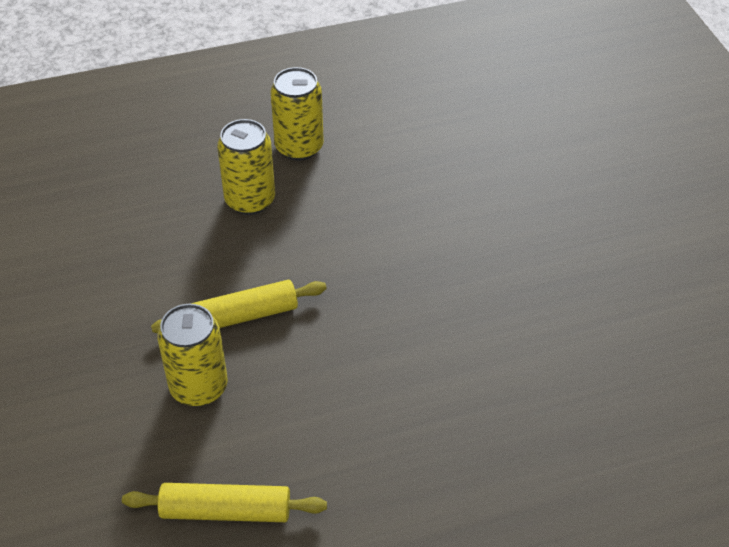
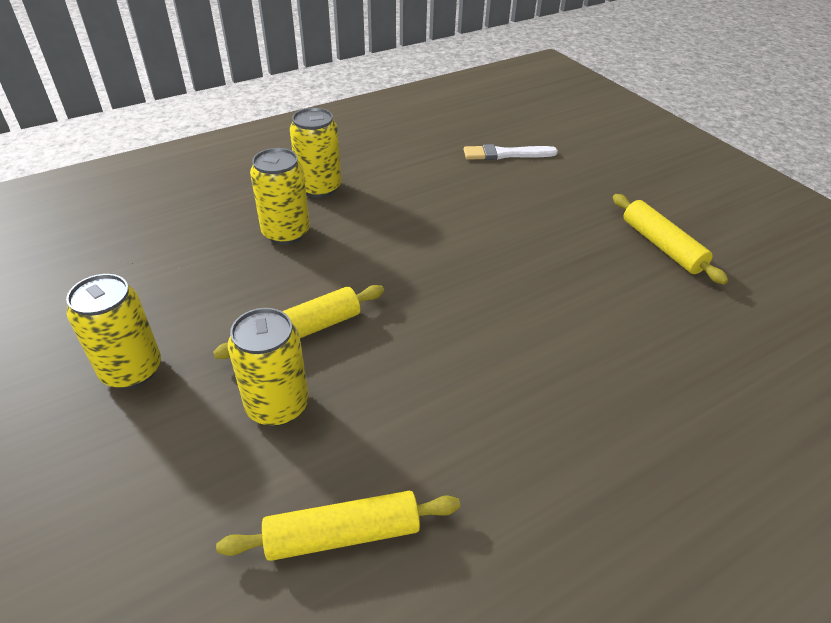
camera: 15 degrees left, 5 degrees down
none -> yellow can [66,274,161,389]
none -> white brush [464,144,558,160]
none -> yellow rolling pin [613,194,728,284]

